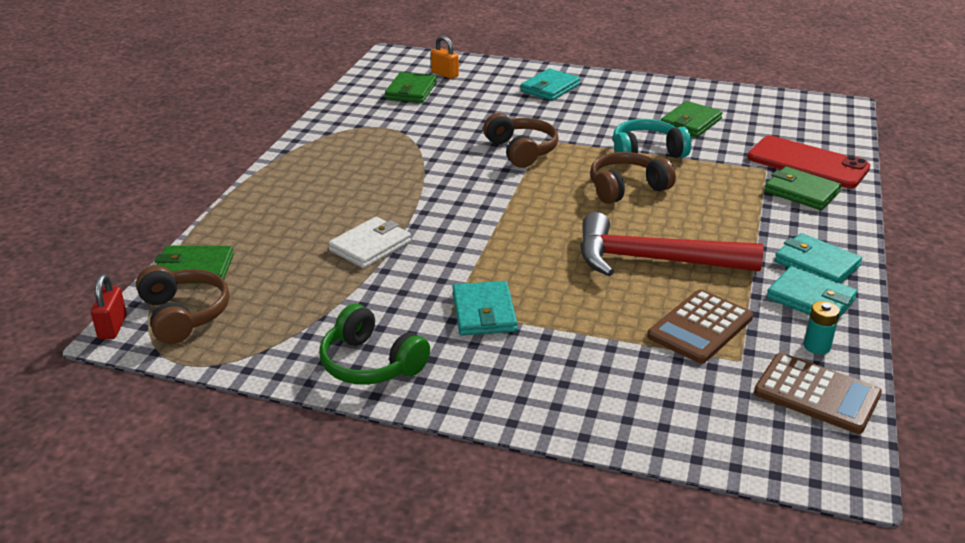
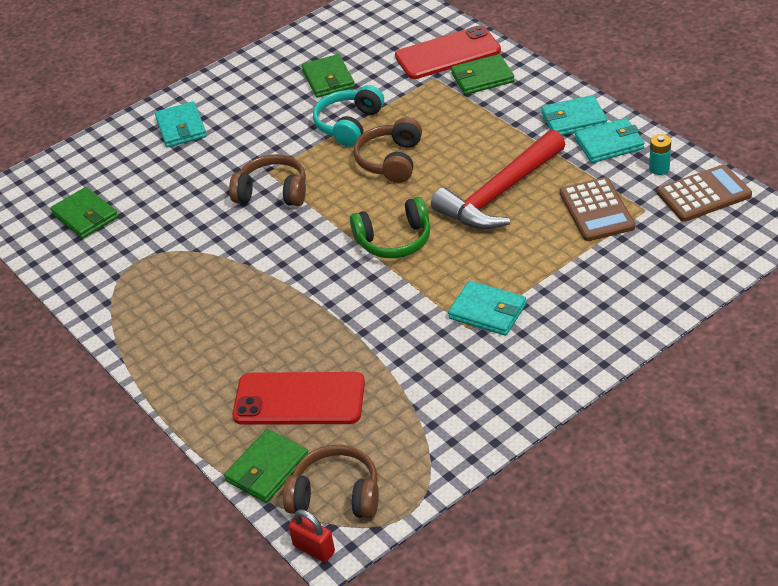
camera: 50 degrees left, 10 degrees up
green headphones [319,304,430,385] -> green headphones moved to [350,197,430,258]
white wallet [328,217,411,269] -> none
orange padlock [431,36,459,79] -> none
none -> red phone [232,372,365,425]

